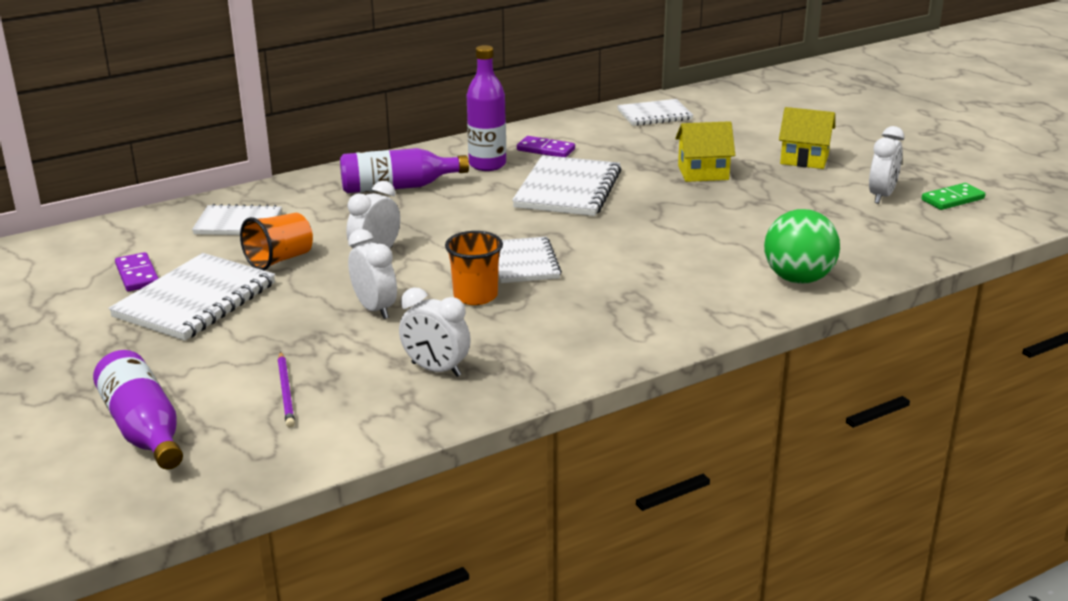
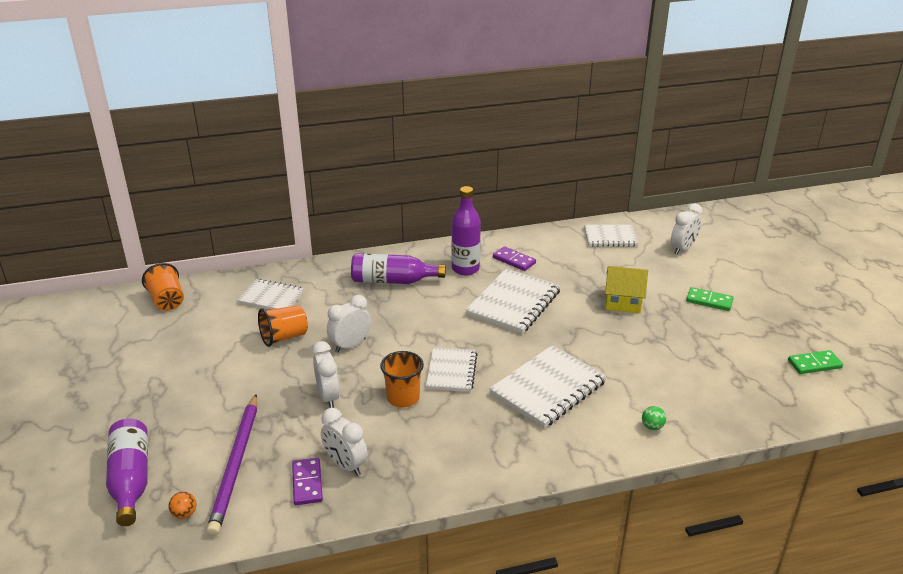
camera: 15 degrees right, 5 degrees up
white notebook [109,253,275,341] -> white notebook moved to [489,345,607,428]
purple domino [115,252,159,291] -> purple domino moved to [292,458,323,505]
purple pencil [278,352,295,428] -> purple pencil [206,394,257,536], size x1.94
green ball [764,209,840,284] -> green ball [642,406,666,430], size x0.41
yellow house [779,107,835,169] -> green domino [686,287,733,311]
white clock [869,126,904,204] -> white clock moved to [671,203,702,254]
none -> orange cup [142,263,184,311]
none -> orange ball [169,491,196,519]

